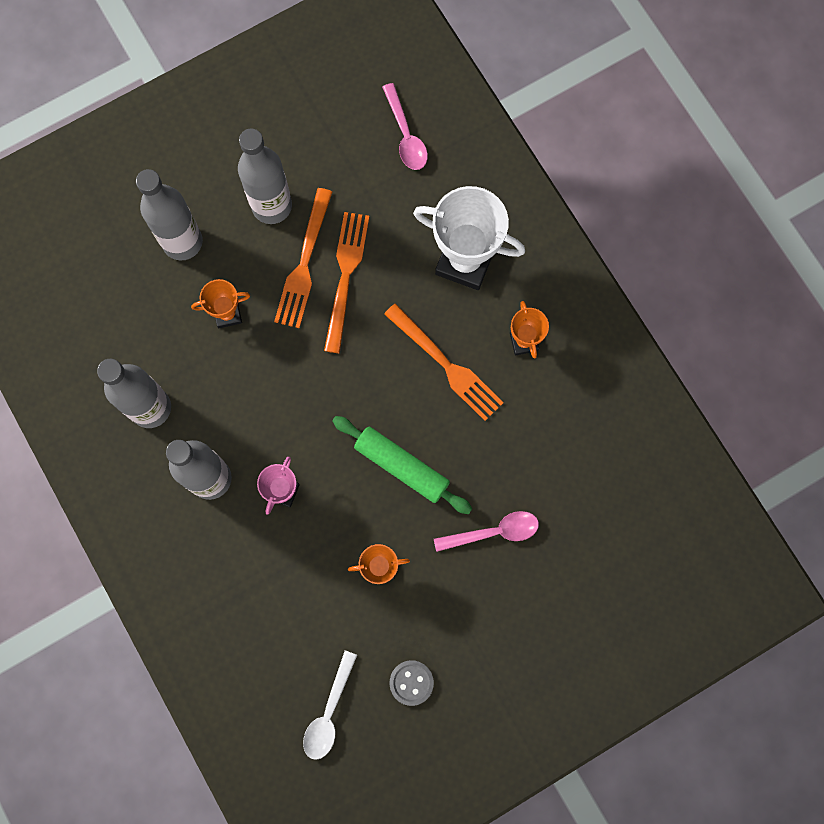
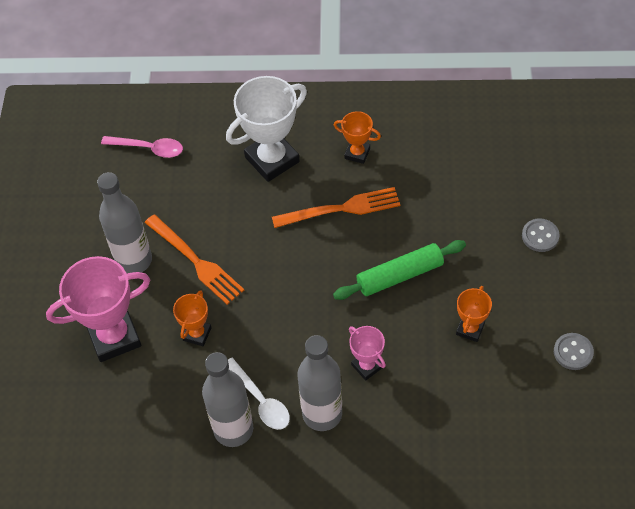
camera: 55 degrees left, 20 degrees down
grey bottle [136,169,203,261] -> pink trophy [46,256,150,362]
white spoon [303,651,357,760] -> white spoon moved to [228,358,290,430]
orange fork [324,212,369,353] -> none
pink spoon [434,511,539,552] -> none
none -> grey button [522,218,560,252]

